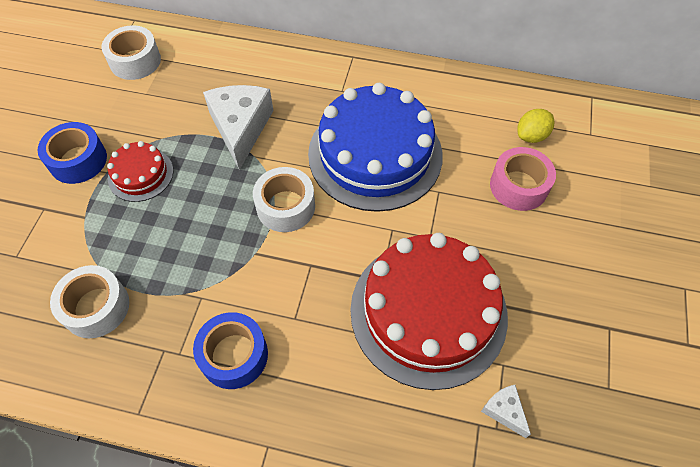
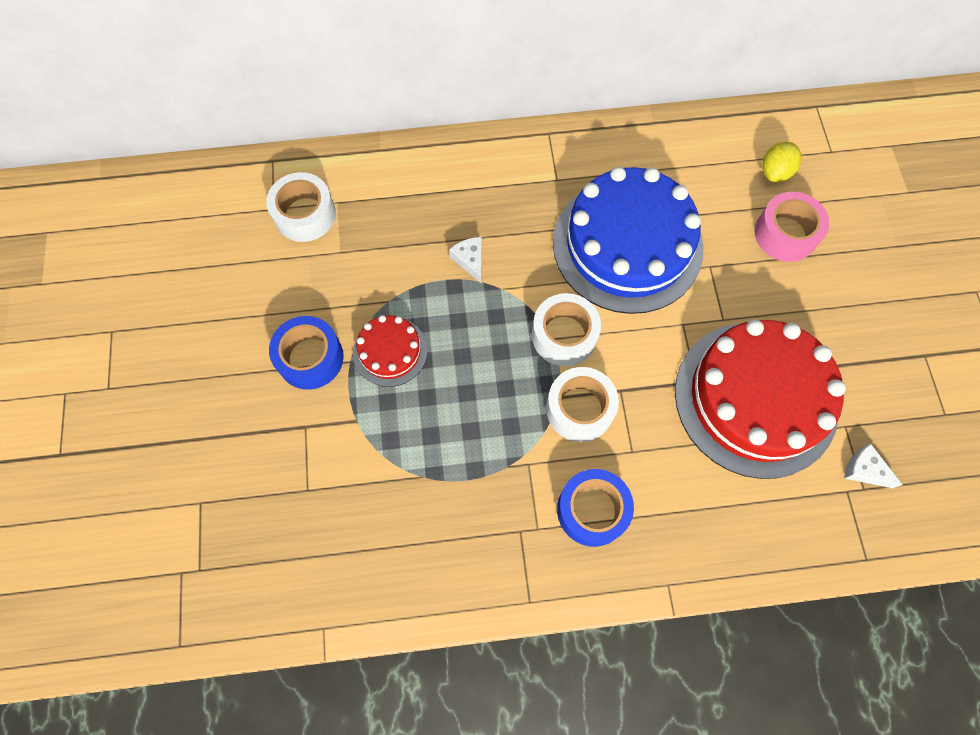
camera: 20 degrees left, 10 degrees up
white tape [50,265,129,338] -> white tape moved to [546,367,619,442]
white cheese [203,85,273,170] -> white cheese [449,237,482,283], size x0.47

